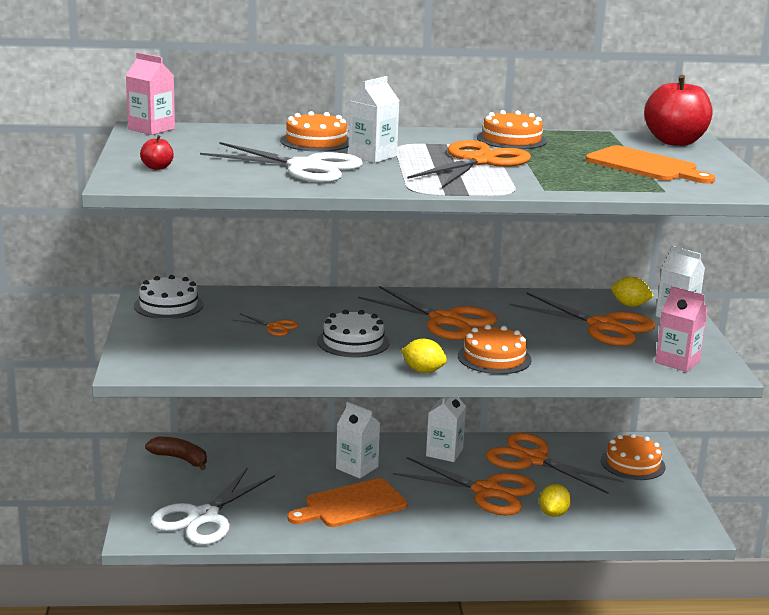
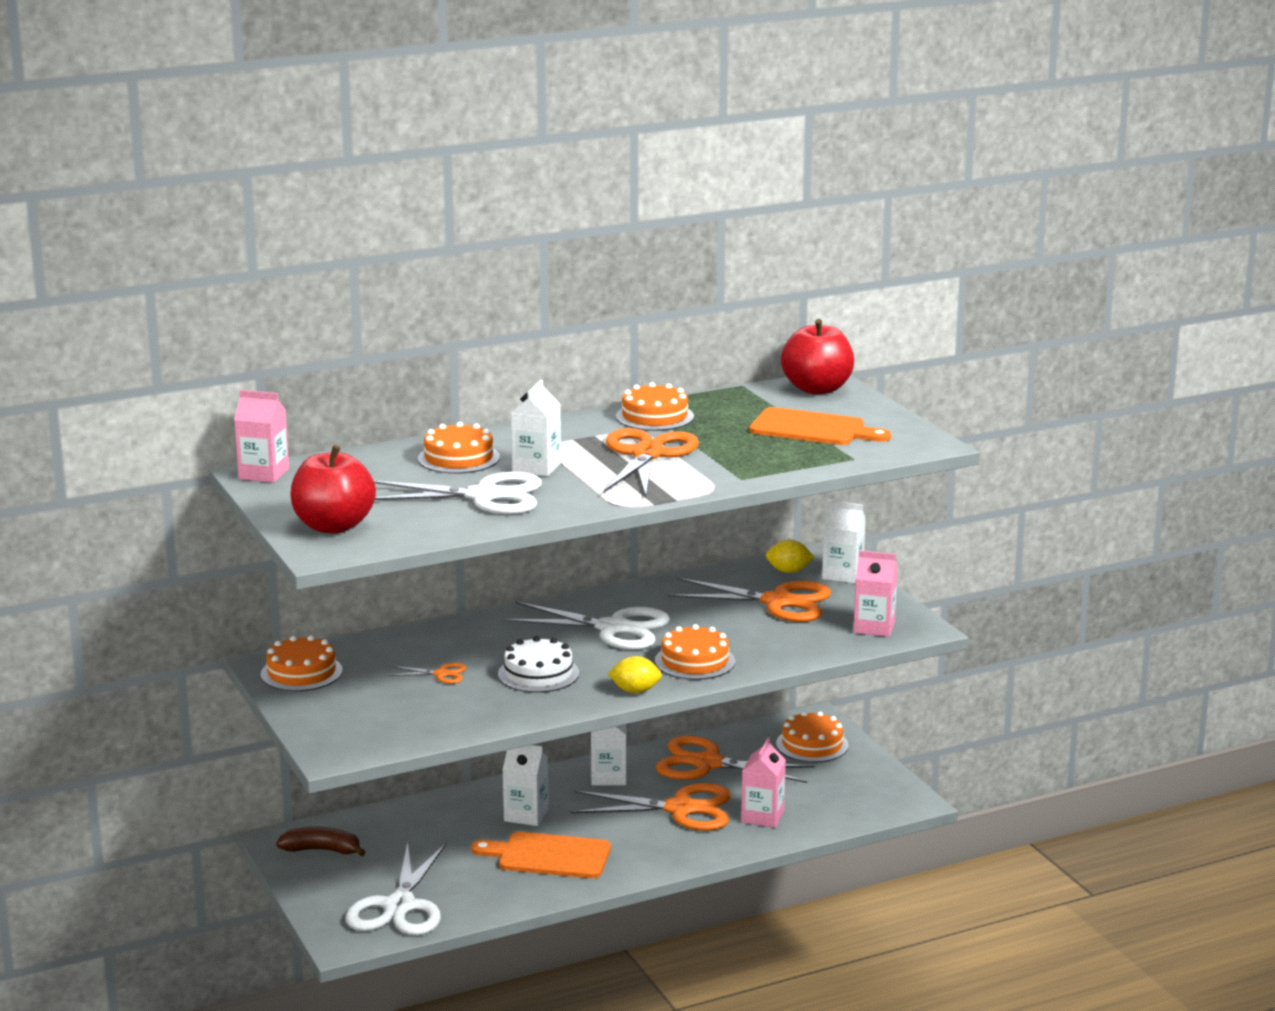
camera: 20 degrees left, 0 degrees up
white cake [134,275,204,319] -> orange cake [261,635,343,691]
red apple [140,135,174,170] -> red apple [290,445,376,534], size x2.29
orange cutting board [287,478,408,527] -> orange cutting board turned 60 degrees clockwise [471,832,611,878]
orange scissors [358,286,497,340] -> white scissors [502,601,670,650]
yellow lemon [539,484,571,517] -> pink carton [741,737,786,828]

